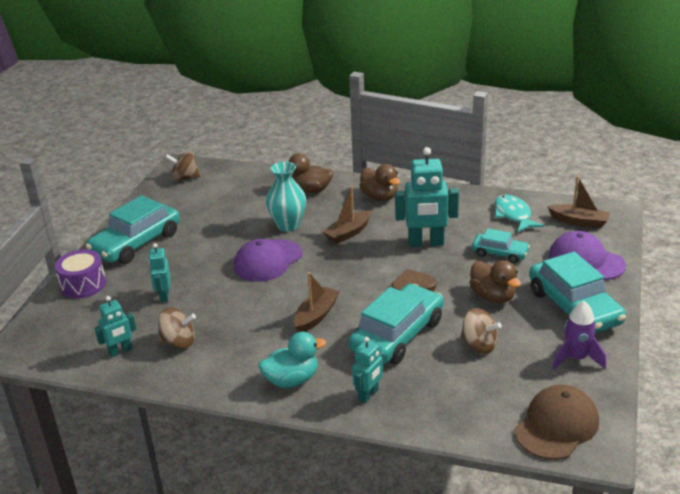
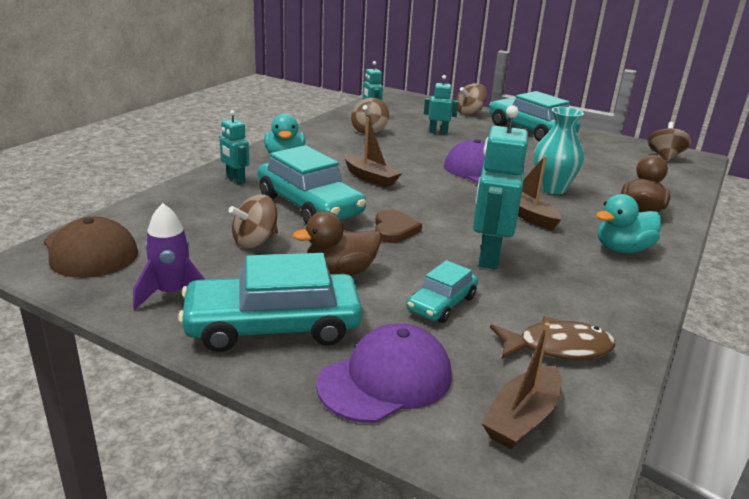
camera: 100 degrees right, 5 degrees down
purple drum [55,250,106,298] -> brown spinning top [456,83,487,115]
brown duck [359,164,400,201] -> turquoise duck [596,194,662,253]
turquoise fish [495,195,544,232] -> brown fish [490,316,616,360]

